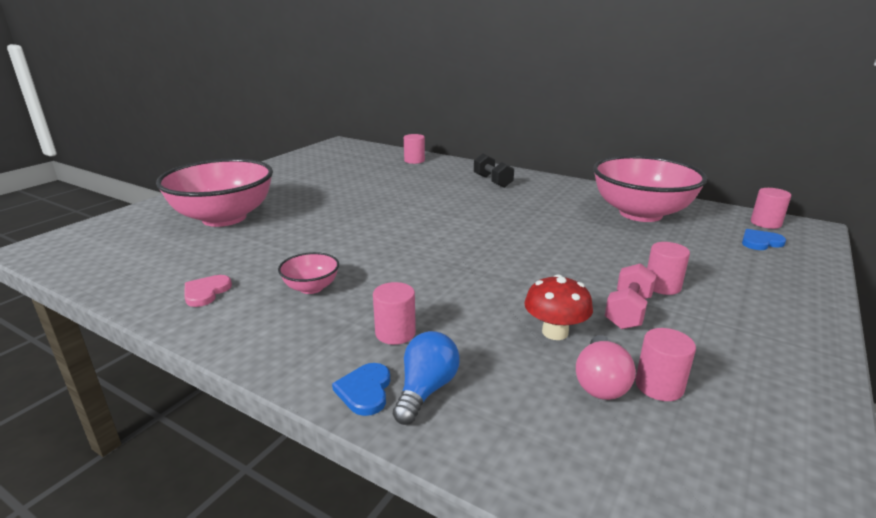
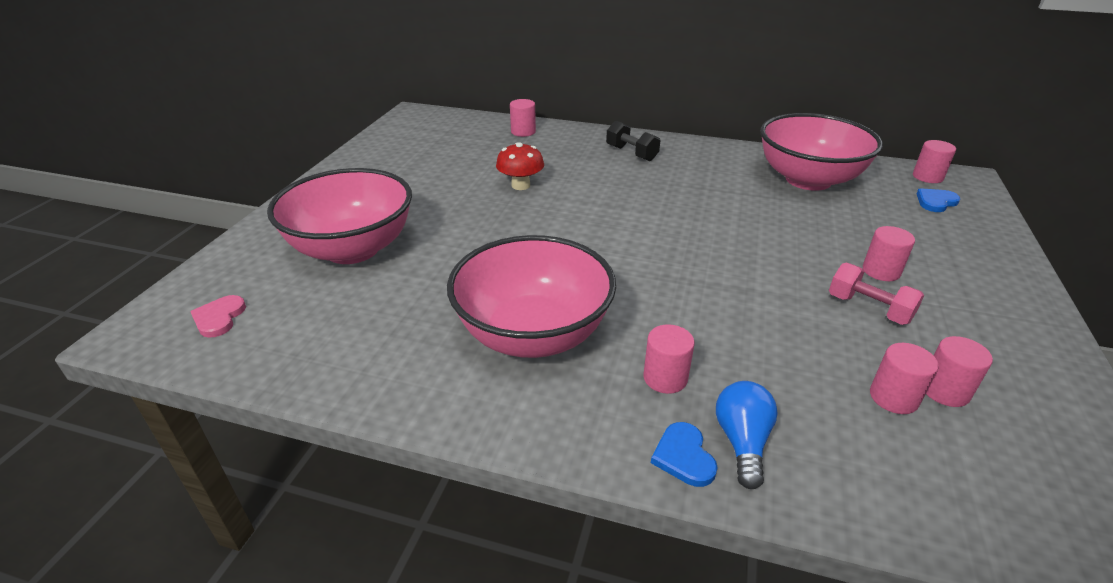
camera: 15 degrees left, 10 degrees up
pink heart [184,275,232,307] -> pink heart moved to [190,295,246,338]
pink bowl [278,252,339,294] -> pink bowl [447,235,616,358], size x2.32
red mushroom [524,274,593,340] -> red mushroom moved to [496,142,544,190]
pink light bulb [576,335,636,400] -> pink cylinder [870,343,939,414]
pink dumbbell [605,263,656,329] -> pink dumbbell turned 60 degrees counterclockwise [829,263,924,325]

